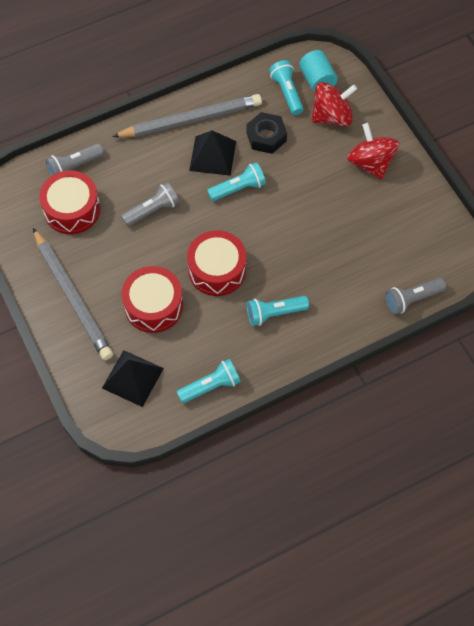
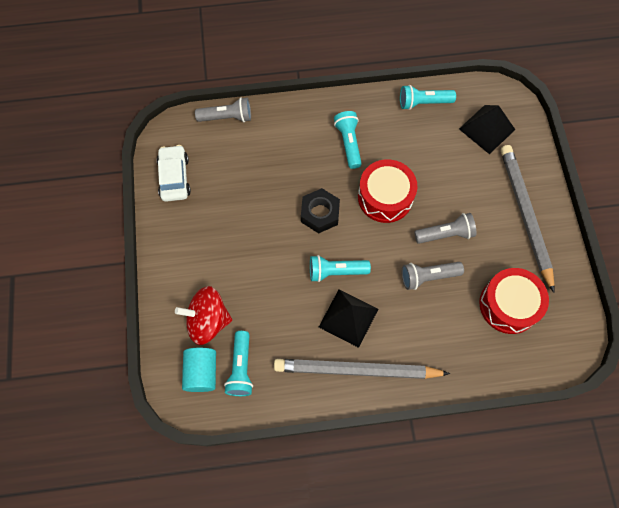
camera: 160 degrees left, 5 degrees up
grey flashlight [46,143,104,176] -> grey flashlight moved to [414,213,476,244]
red drum [121,266,183,333] -> none
black nut [246,112,287,154] -> black nut moved to [301,188,340,233]
turquoise flashlight [247,296,309,326] -> turquoise flashlight turned 105 degrees counterclockwise [334,111,362,169]
red spinning top [347,123,399,180] -> none
none -> white car [157,145,191,202]

